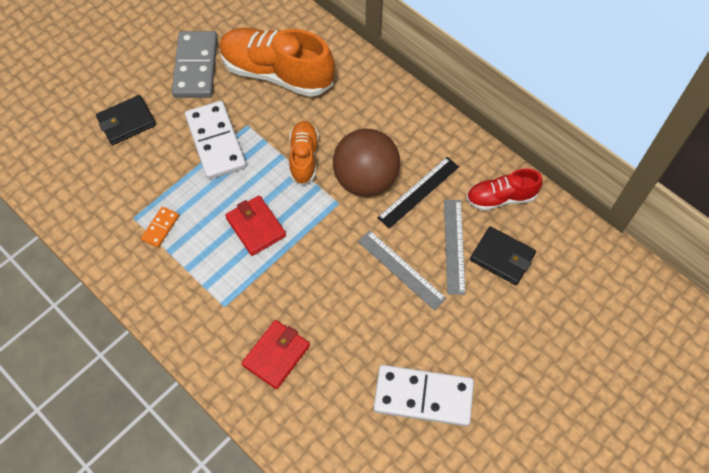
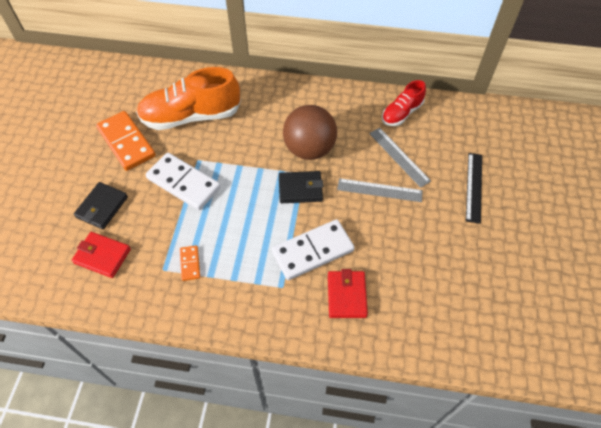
camera: 35 degrees left, 5 degrees down
grey domino [172,31,218,98] -> orange domino [96,111,156,171]
red wallet [225,196,286,256] -> red wallet moved to [72,232,131,278]
orange shoe [289,121,319,185] -> none
white domino [373,365,474,426] -> white domino moved to [272,219,355,280]
black ruler [377,157,459,229] -> black ruler moved to [466,153,482,224]
black wallet [470,226,536,285] -> black wallet moved to [279,171,323,203]

